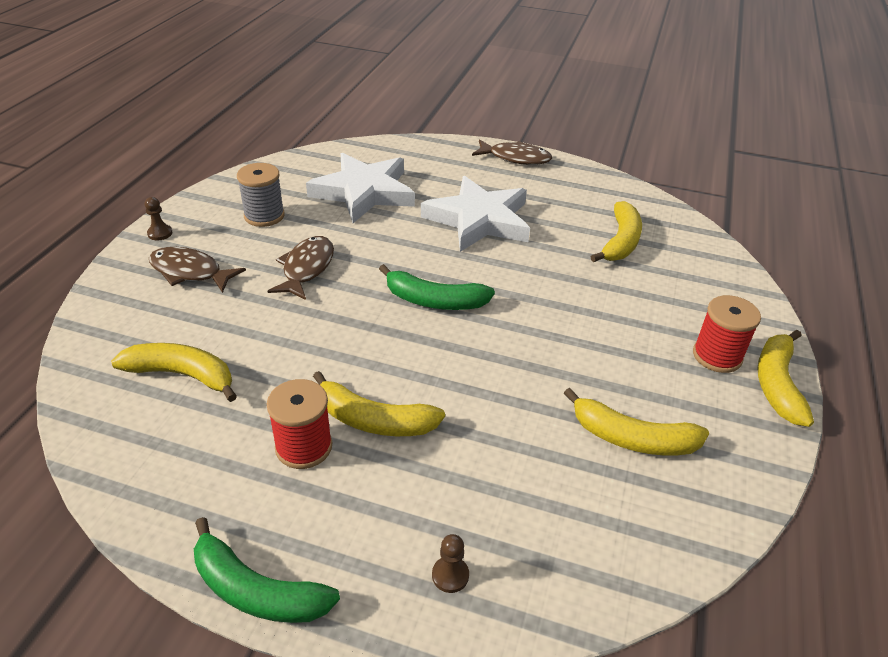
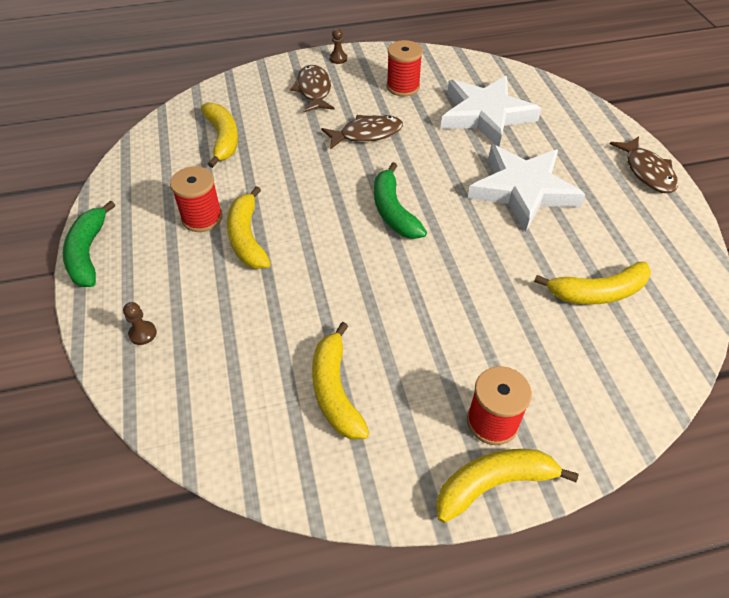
camera: 60 degrees right, 10 degrees up
grey spool [237,163,285,227] -> red spool [387,40,423,97]

